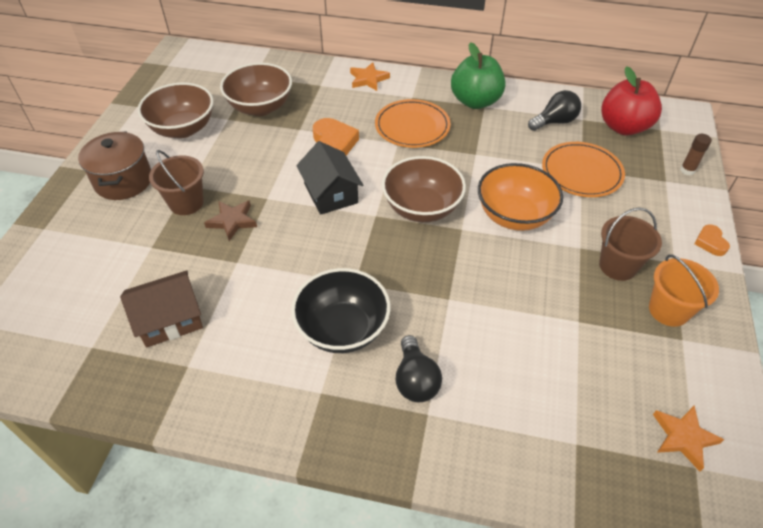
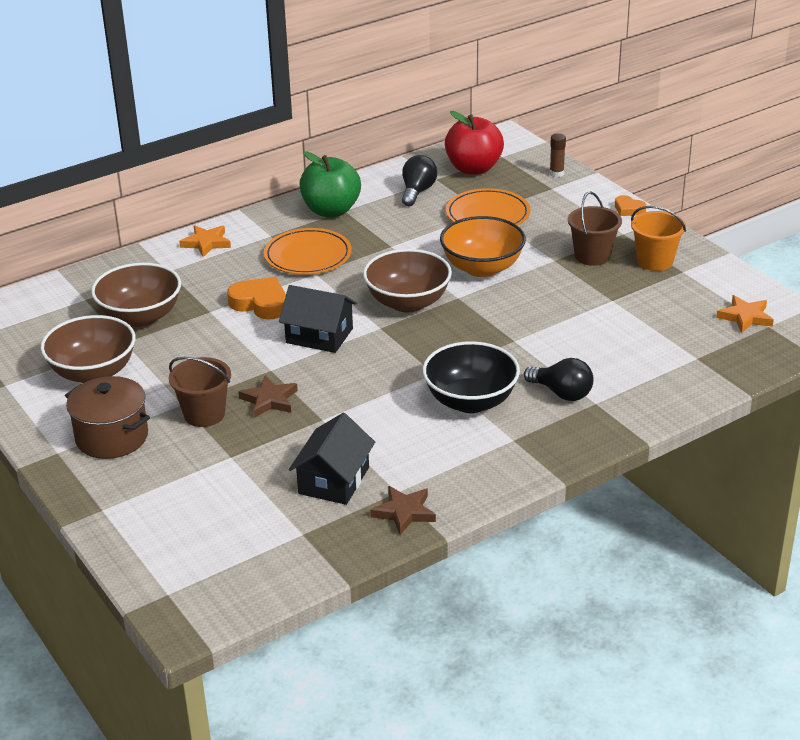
camera: 45 degrees left, 15 degrees down
brown house [120,270,203,348] -> black house [289,413,375,505]
none -> brown star [370,486,436,535]

